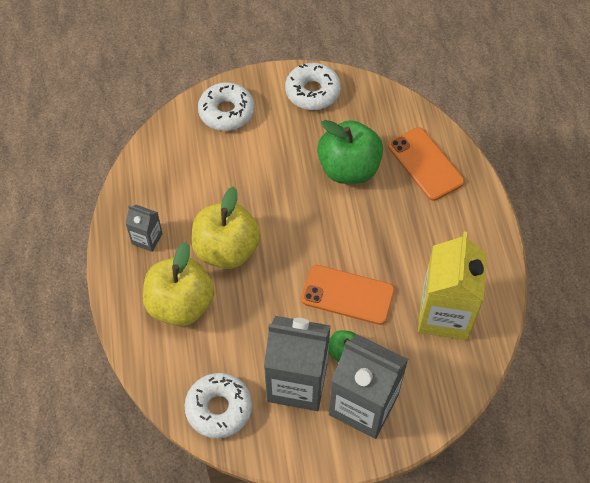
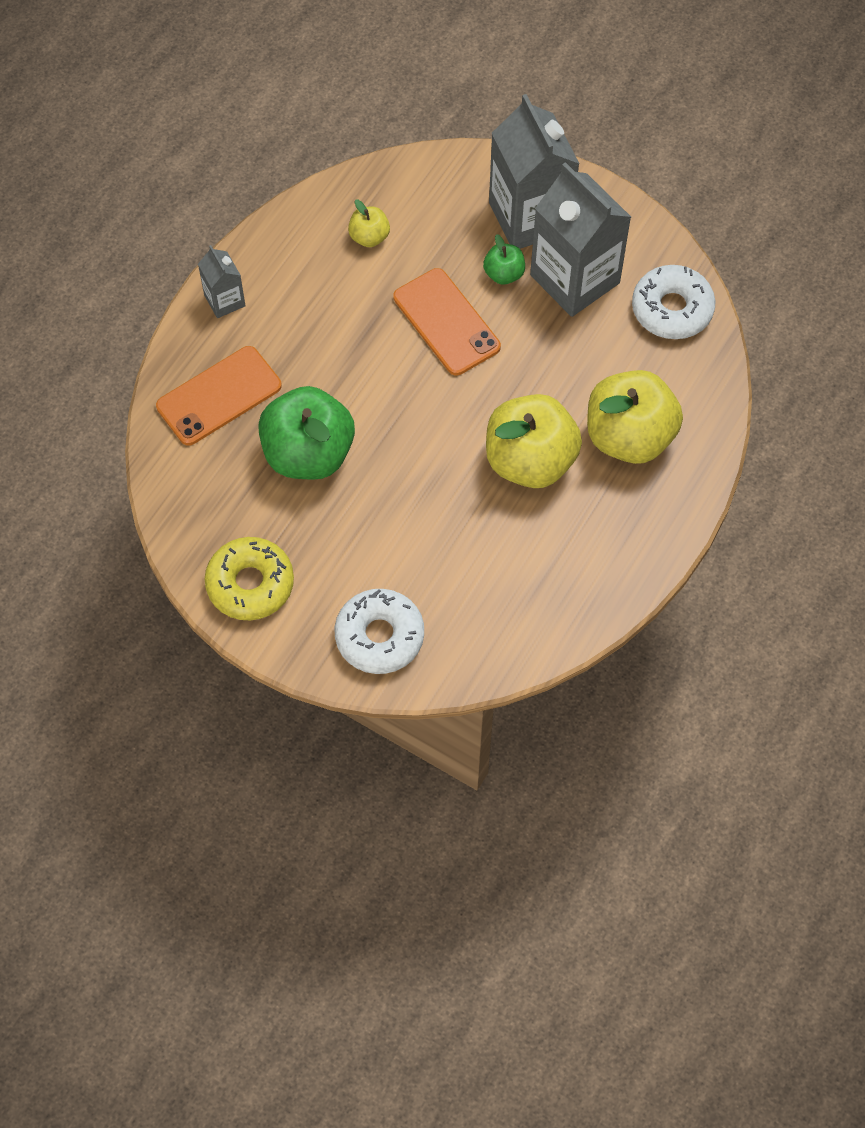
camera: 140 degrees left, 5 degrees up
grey carton [125,205,163,252] -> grey carton moved to [198,245,246,318]
white donut [285,63,341,110] -> yellow donut [205,537,294,620]
orange phone [388,127,465,201] -> orange phone turned 45 degrees clockwise [156,346,282,446]
yellow carton [418,231,487,340] -> yellow apple [348,199,390,247]

